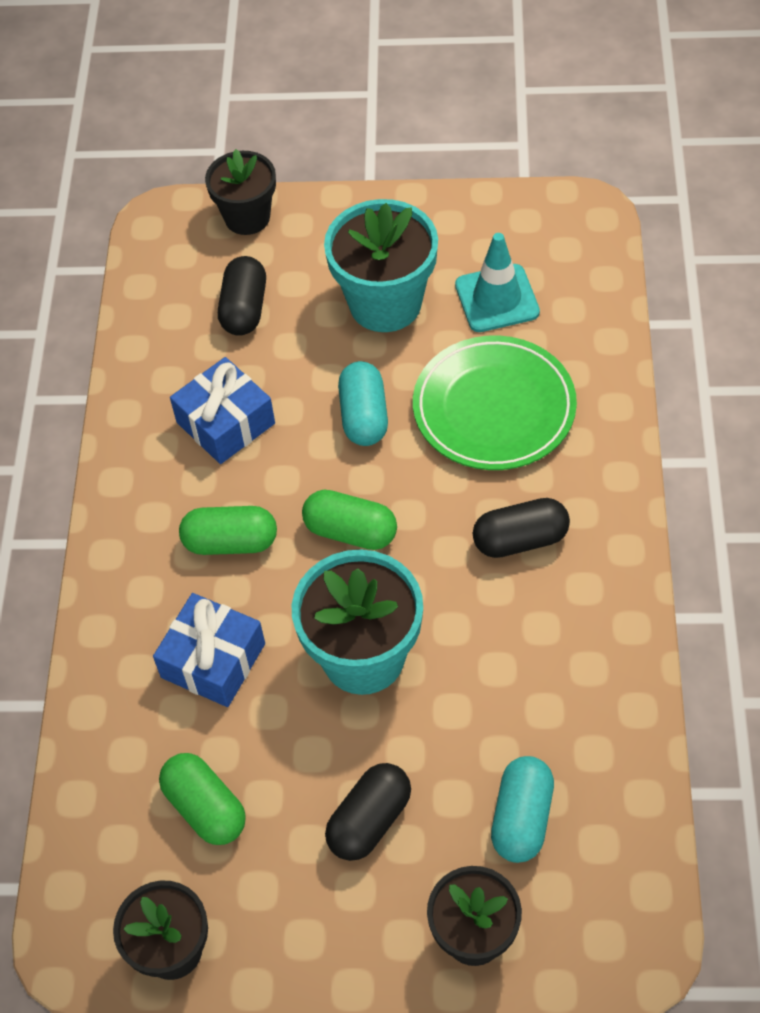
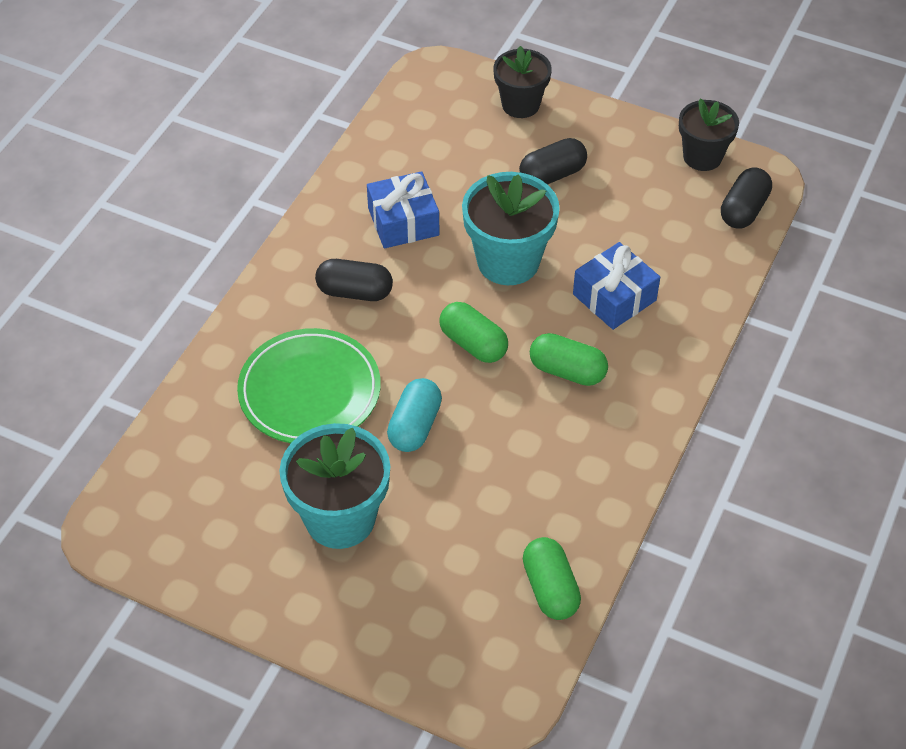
camera: 160 degrees left, 5 degrees down
green capsule [159,753,246,845] -> green capsule moved to [523,537,581,620]
blue gift [170,357,275,464] -> blue gift moved to [367,171,439,248]
black flower pot [205,149,276,235] -> none
black capsule [218,256,266,336] -> black capsule moved to [721,168,772,229]
turquoise traffic cone [455,233,540,332] -> none
turquoise capsule [491,756,554,863] -> none

